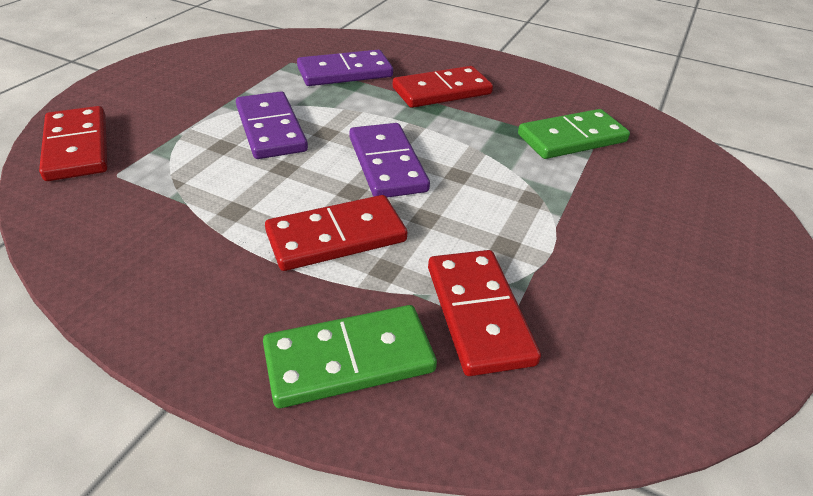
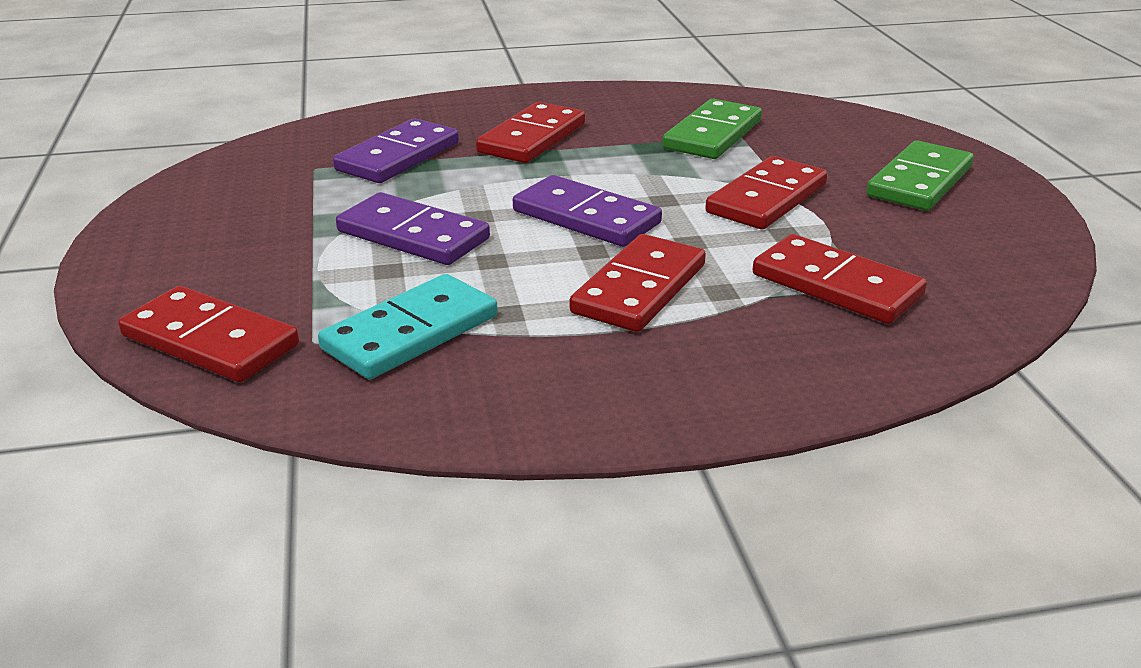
camera: 35 degrees left, 10 degrees down
green domino [263,305,437,408] -> green domino moved to [866,140,974,211]
none -> turquoise domino [318,274,498,379]
none -> red domino [705,156,828,229]

